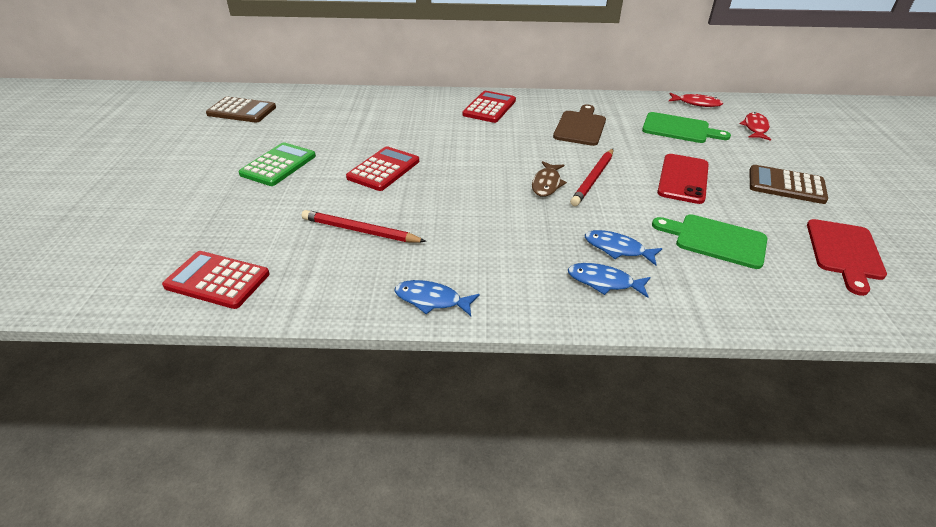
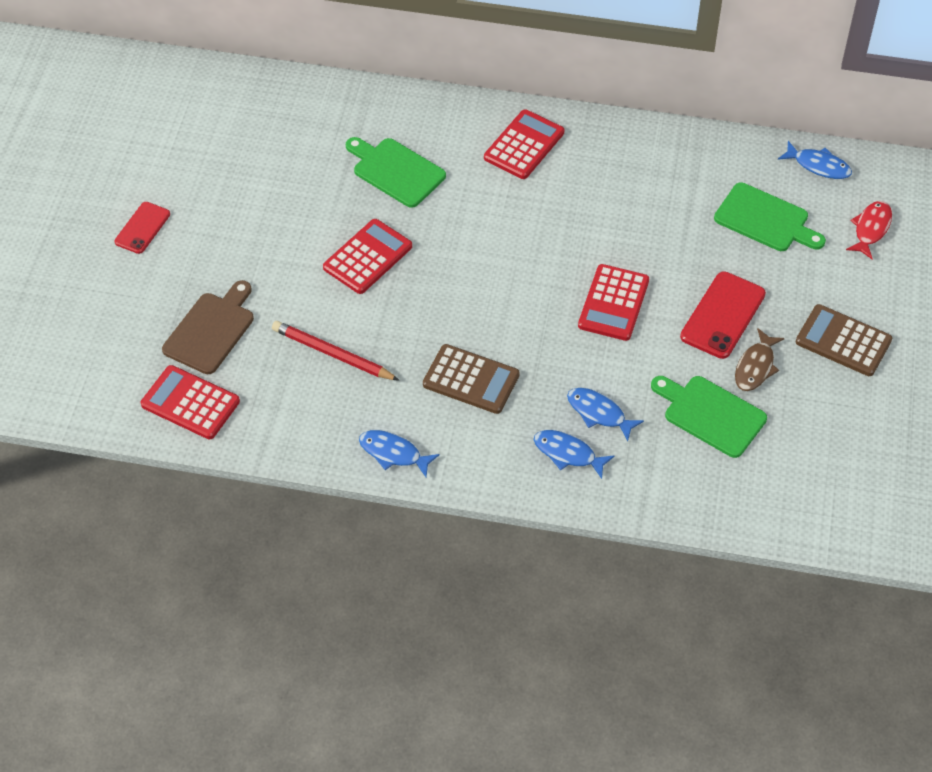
camera: 10 degrees right, 15 degrees up
brown calculator [206,97,276,123] -> brown calculator moved to [423,344,520,414]
green calculator [239,142,316,186] -> none
brown fish [532,161,567,197] -> brown fish moved to [735,328,785,391]
brown cutting board [553,104,606,146] -> brown cutting board moved to [162,280,254,374]
red pencil [570,149,613,206] -> red calculator [578,264,649,341]
red fish [669,93,723,107] -> blue fish [778,141,852,179]
red cutting board [807,219,887,296] -> none
none -> red phone [115,202,170,254]
none -> green cutting board [346,137,446,208]

